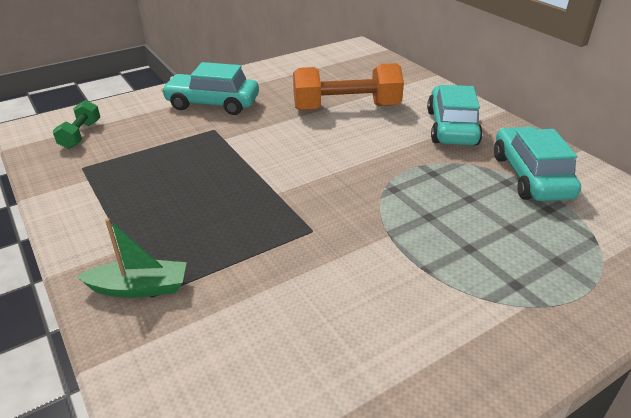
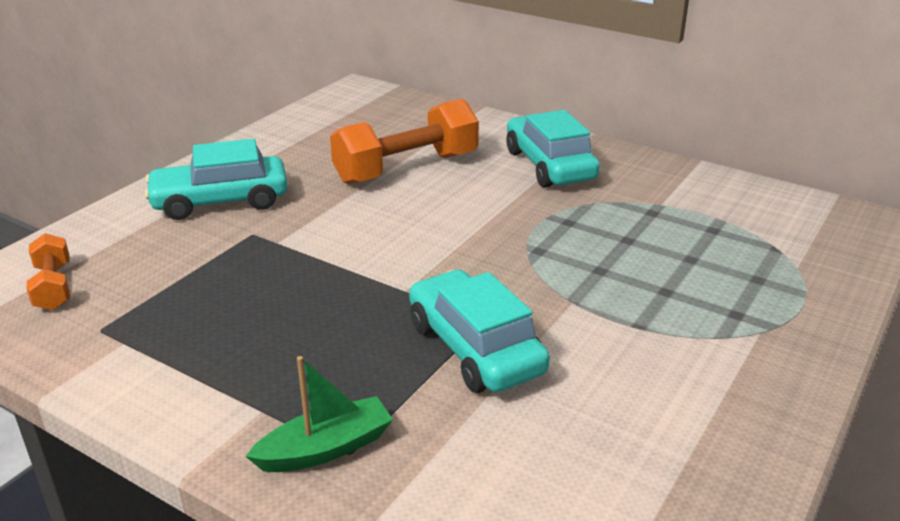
camera: 25 degrees left, 5 degrees down
green dumbbell [53,100,100,149] -> orange dumbbell [26,233,70,310]
turquoise car [494,127,581,201] -> turquoise car moved to [409,270,550,393]

